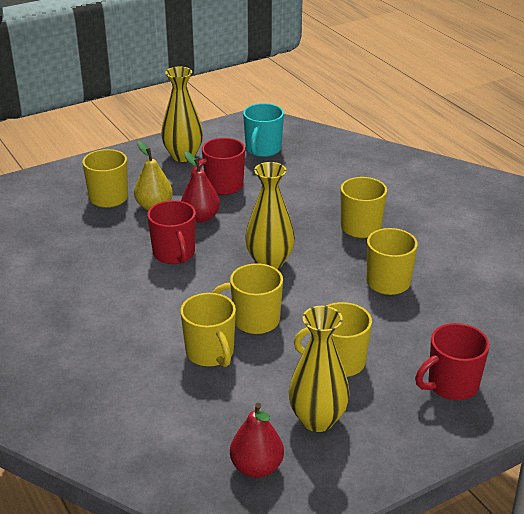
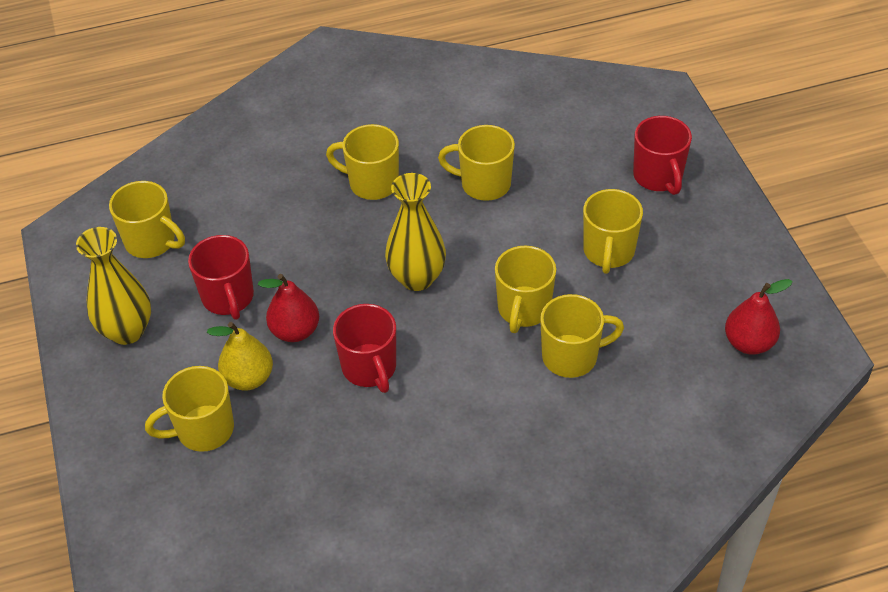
camera: 75 degrees left, 15 degrees up
red mug [147,200,196,264] -> red mug turned 75 degrees clockwise [333,304,396,393]
turquoise mug [243,103,284,157] -> yellow mug [109,181,185,258]
yellow vase [289,306,350,432] -> none

